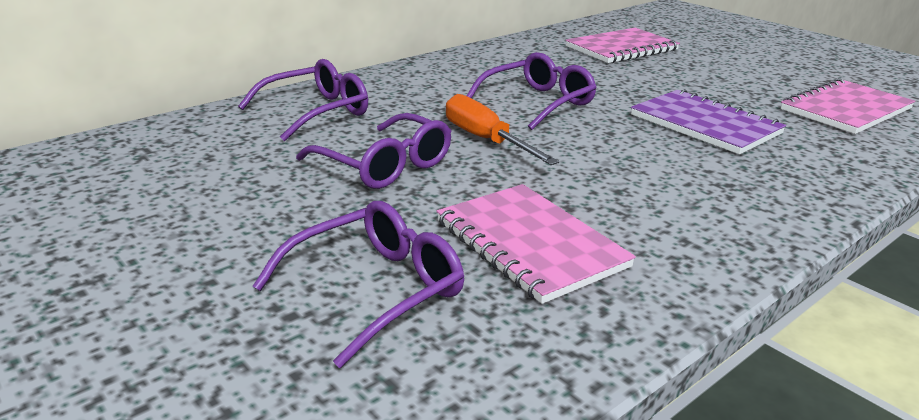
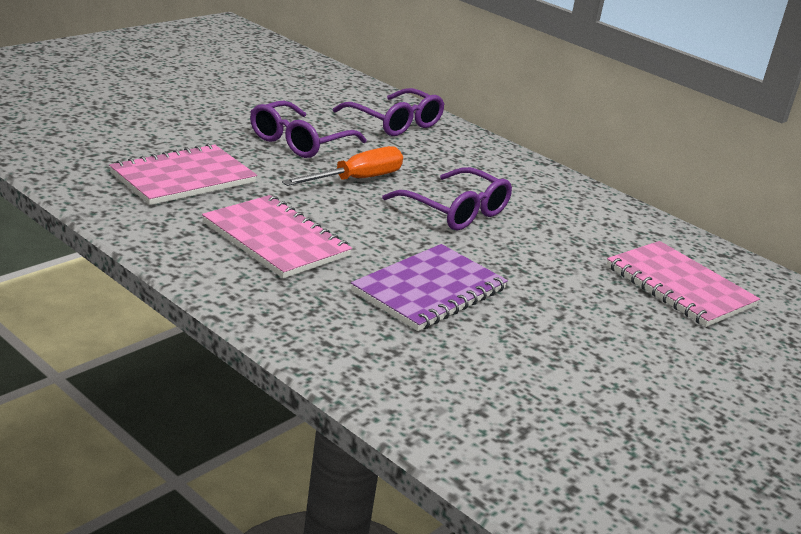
camera: 80 degrees right, 0 degrees up
purple glasses [253,201,464,368] -> none
pink notebook [780,78,915,134] -> pink notebook moved to [202,195,352,278]

